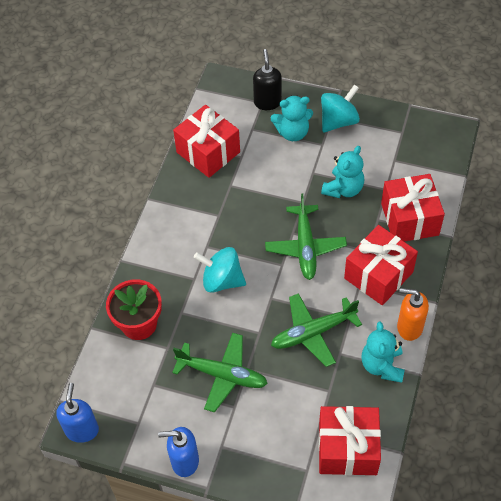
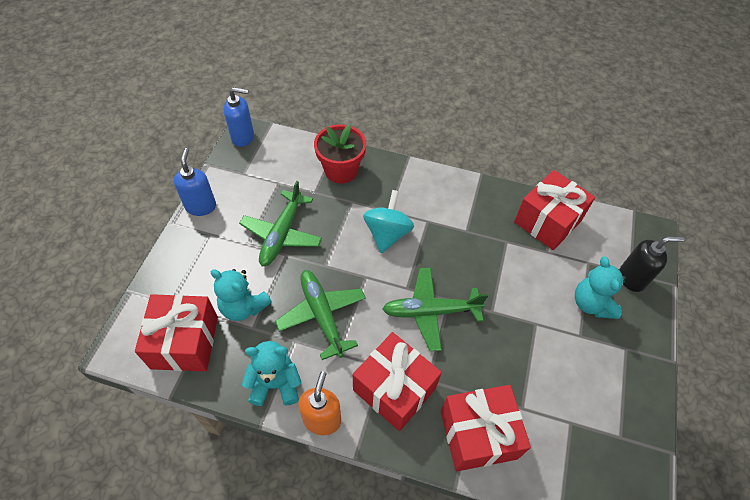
camera: 85 degrees right, 0 degrees up
turquoise spinning top [321,84,360,132] -> none
turquoise teddy bear [321,146,364,198] -> turquoise teddy bear moved to [210,269,272,321]

